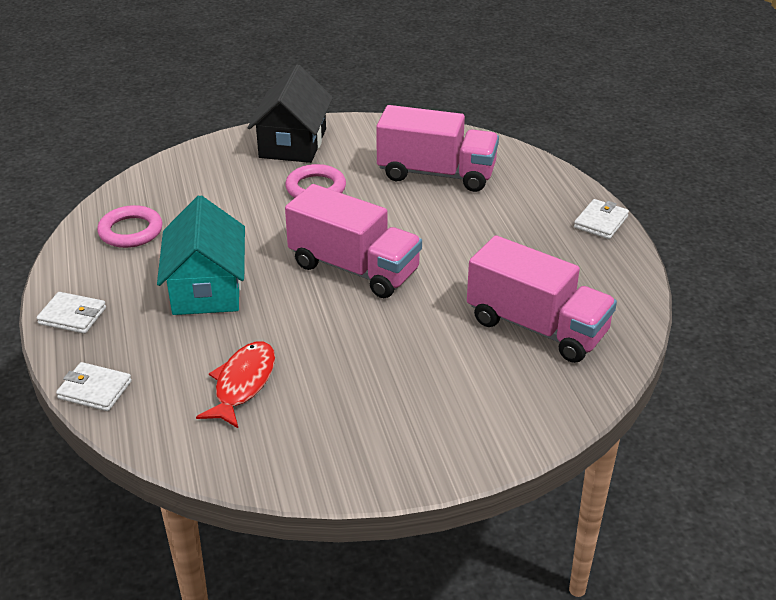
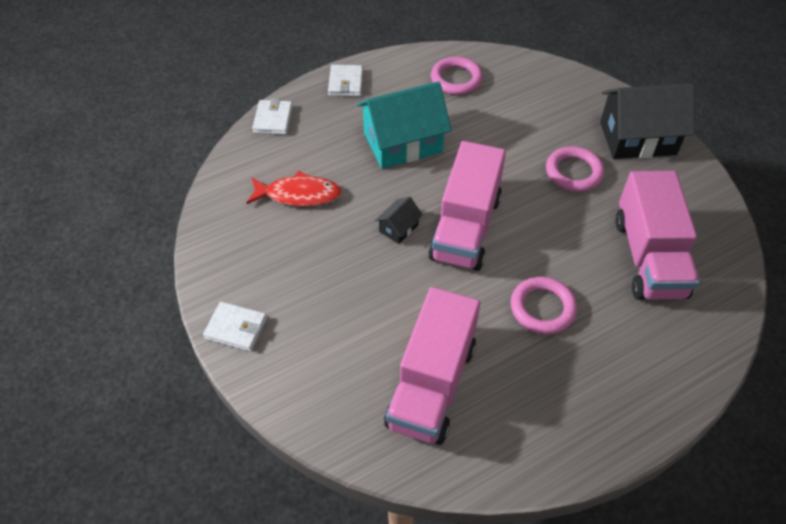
camera: 75 degrees right, 15 degrees up
white wallet [574,199,629,239] -> white wallet moved to [203,302,267,351]
none -> black house [375,196,423,244]
none -> pink ring [511,277,577,334]

